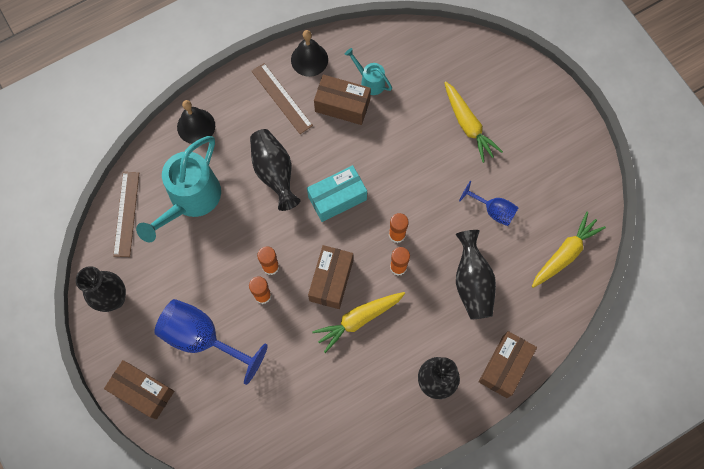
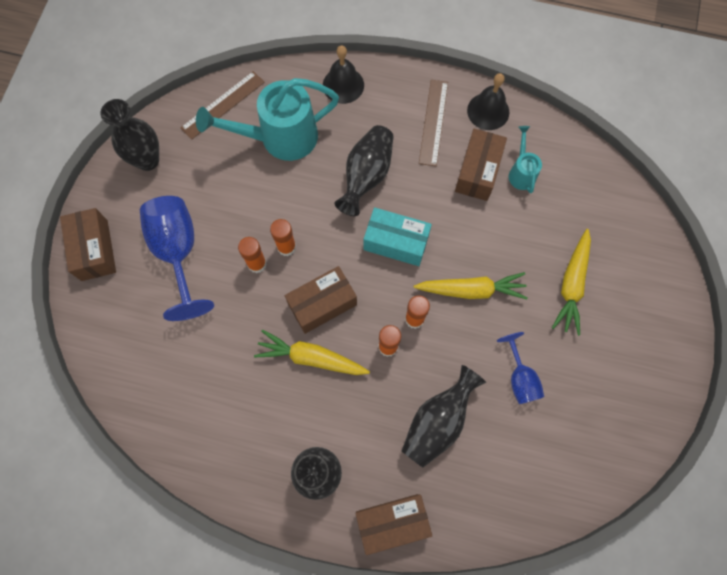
camera: 45 degrees right, 0 degrees up
brown box [314,75,371,125] -> brown box turned 45 degrees clockwise [455,129,507,201]
yellow carrot [532,212,606,288] -> yellow carrot moved to [414,272,528,299]

